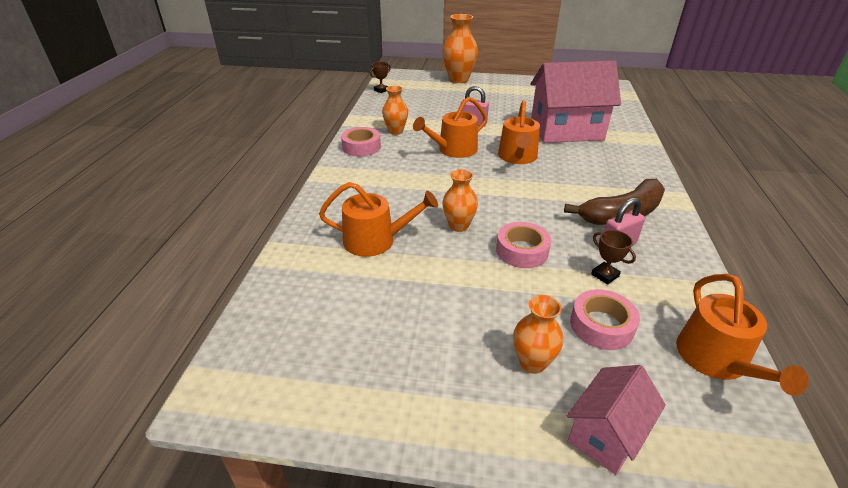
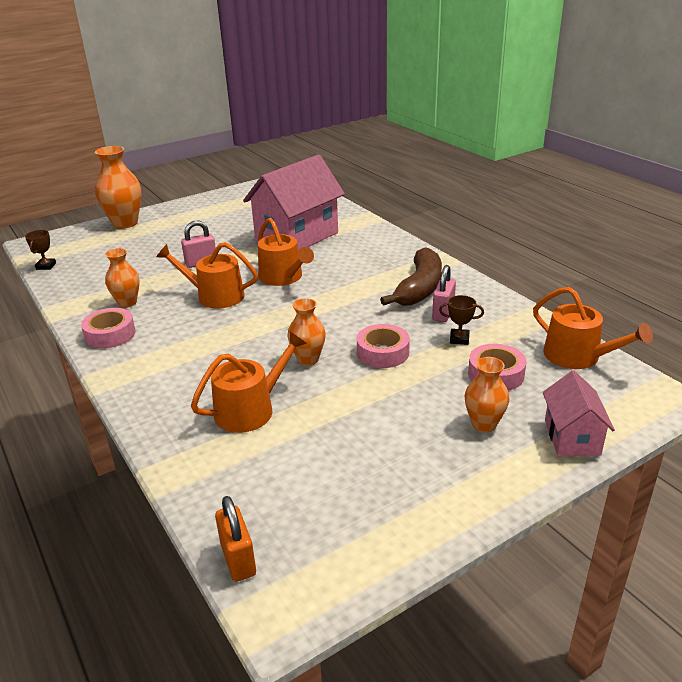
camera: 40 degrees left, 5 degrees down
orange watering can [413,97,487,158] -> orange watering can turned 90 degrees clockwise [156,242,258,308]
none -> orange padlock [215,496,256,582]

